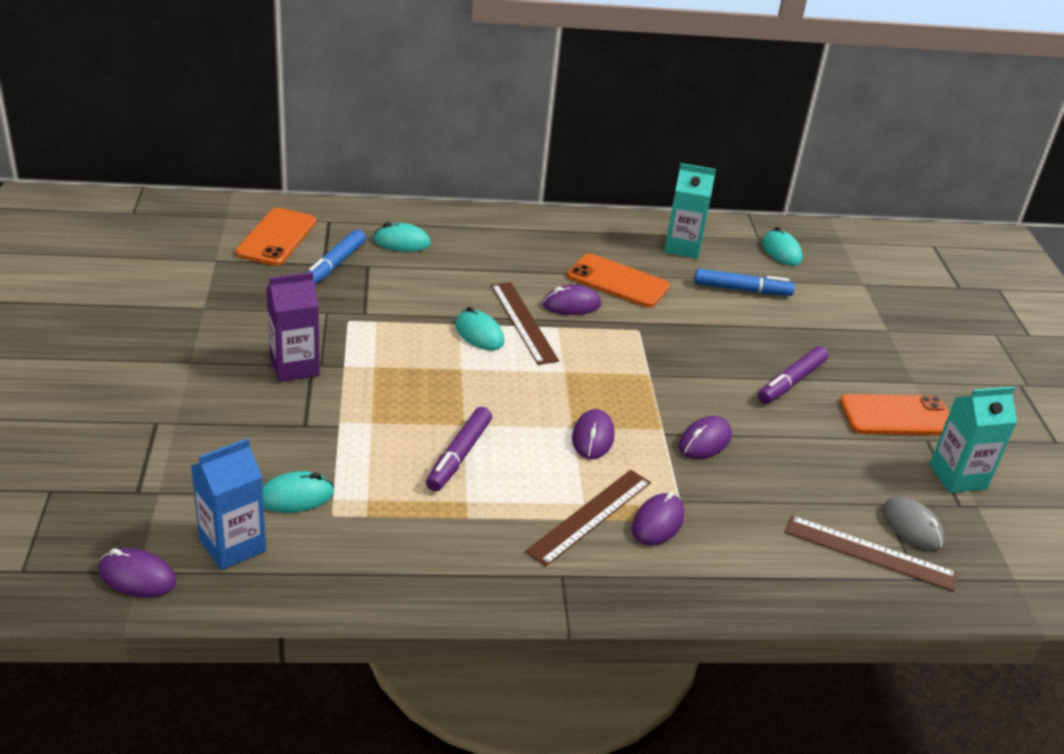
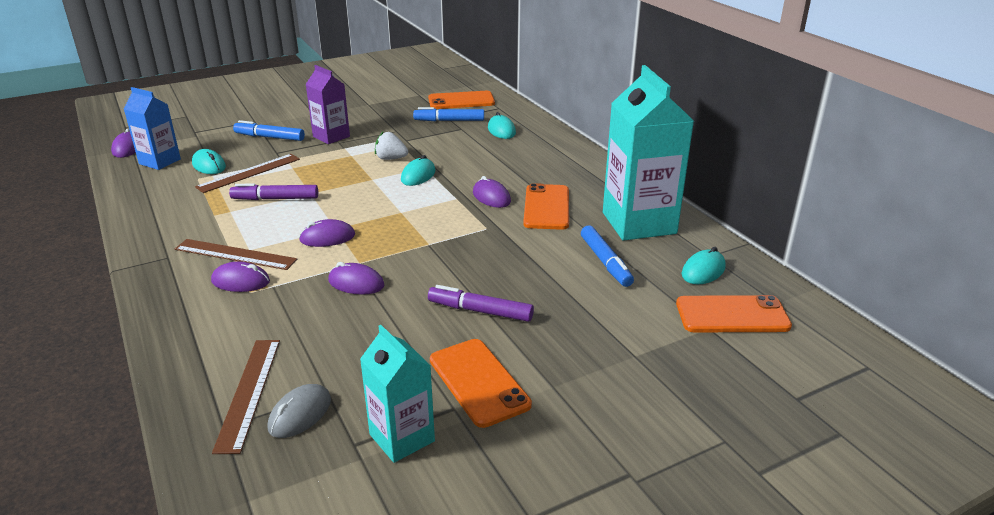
camera: 70 degrees right, 5 degrees down
brown ruler [491,282,559,365] -> brown ruler moved to [195,154,300,193]
turquoise carton [664,163,716,258] -> turquoise carton [603,65,694,241], size x1.76
none -> blue marker [233,120,305,141]
none -> white strawberry [375,132,408,160]
none -> orange phone [676,295,792,332]

